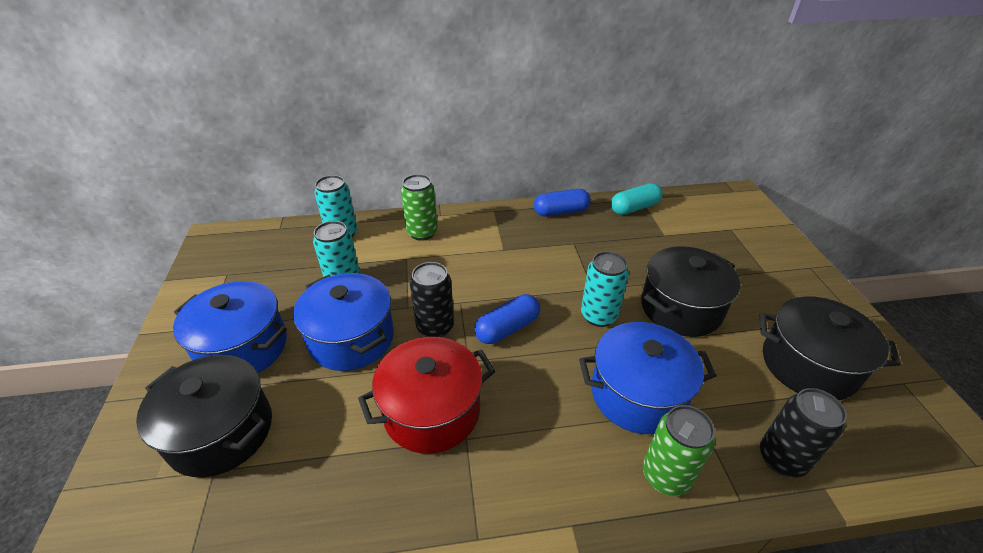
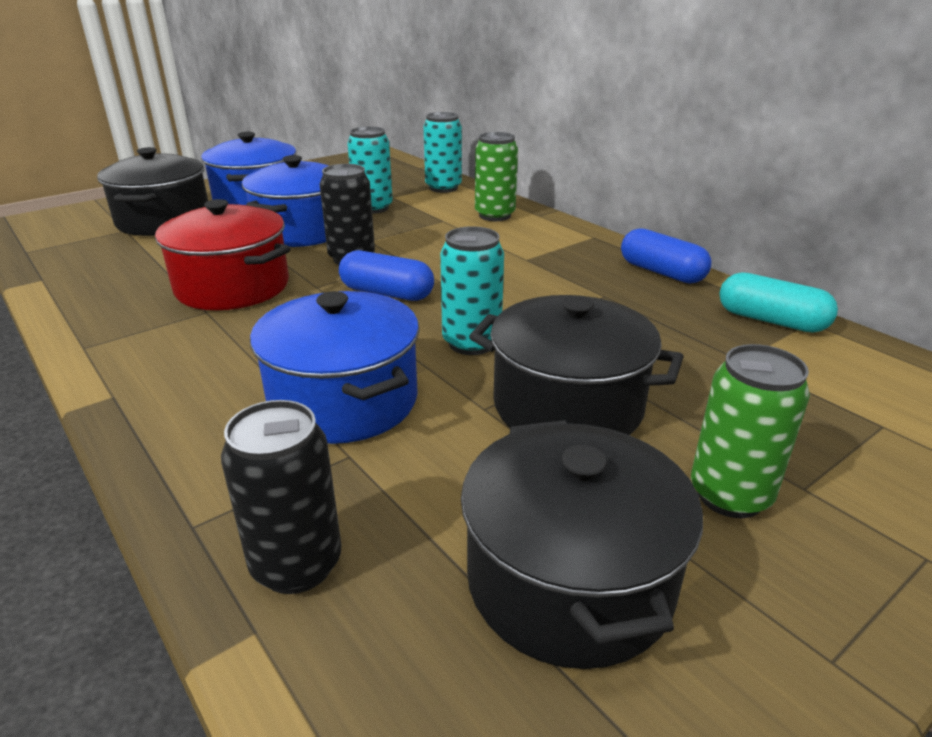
camera: 60 degrees right, 10 degrees down
green can [643,405,715,496] -> green can moved to [691,344,810,518]

